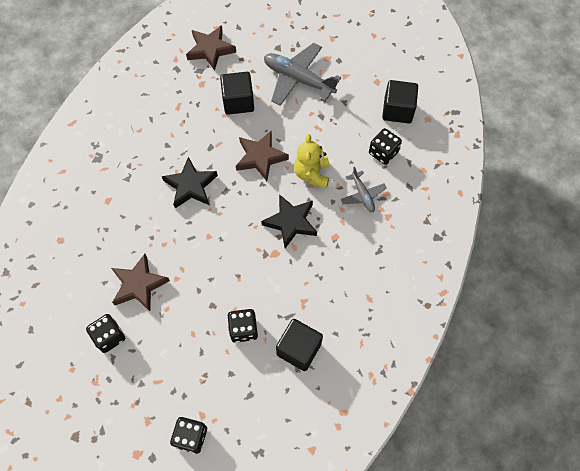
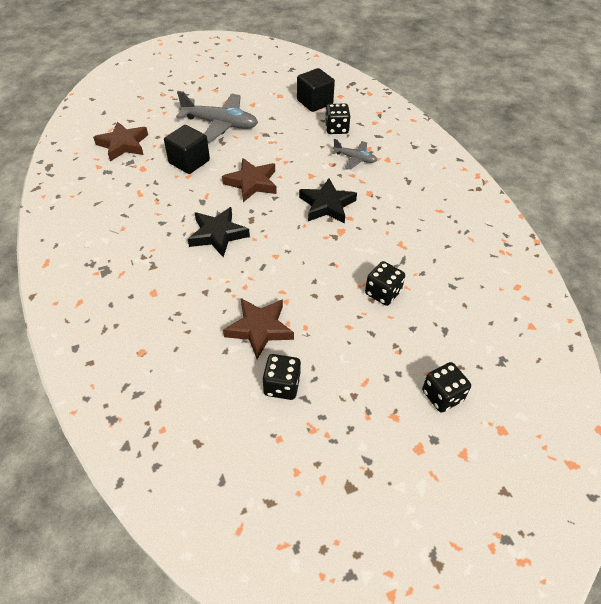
camera: 45 degrees left, 15 degrees down
grey plane [264,43,341,106] -> grey plane turned 150 degrees counterclockwise [176,91,258,142]
black cube [276,319,323,371] -> none
yellow teddy bear [294,134,329,188] -> none

